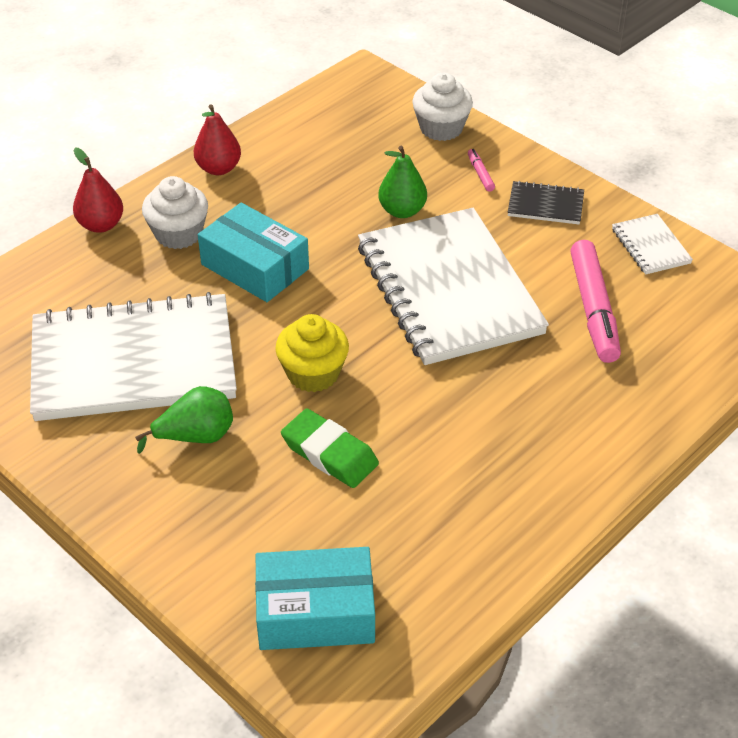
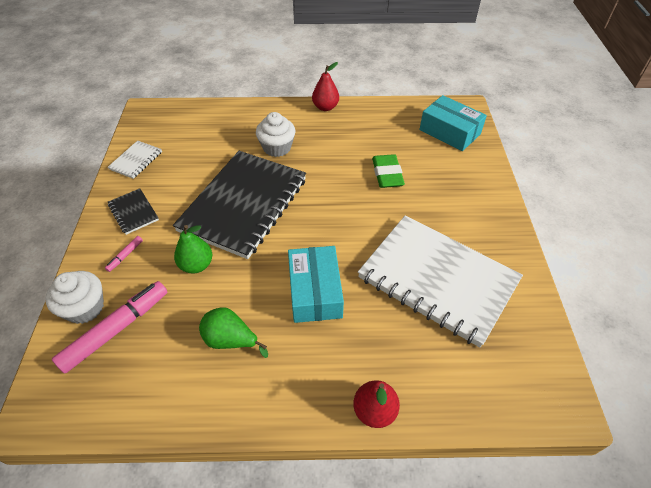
camera: 135 degrees left, 5 degrees up
green pear [135,386,233,454] -> green pear moved to [199,307,268,358]
white cupcake [142,176,208,249] -> white cupcake moved to [256,112,295,157]
red pear [194,104,241,175] -> red pear moved to [312,62,339,111]
yellow cupcake [275,314,349,392] -> none
white notebook [358,208,549,365] -> black notebook [173,151,306,259]
pink marker [570,240,621,363] -> pink marker moved to [52,281,167,374]

